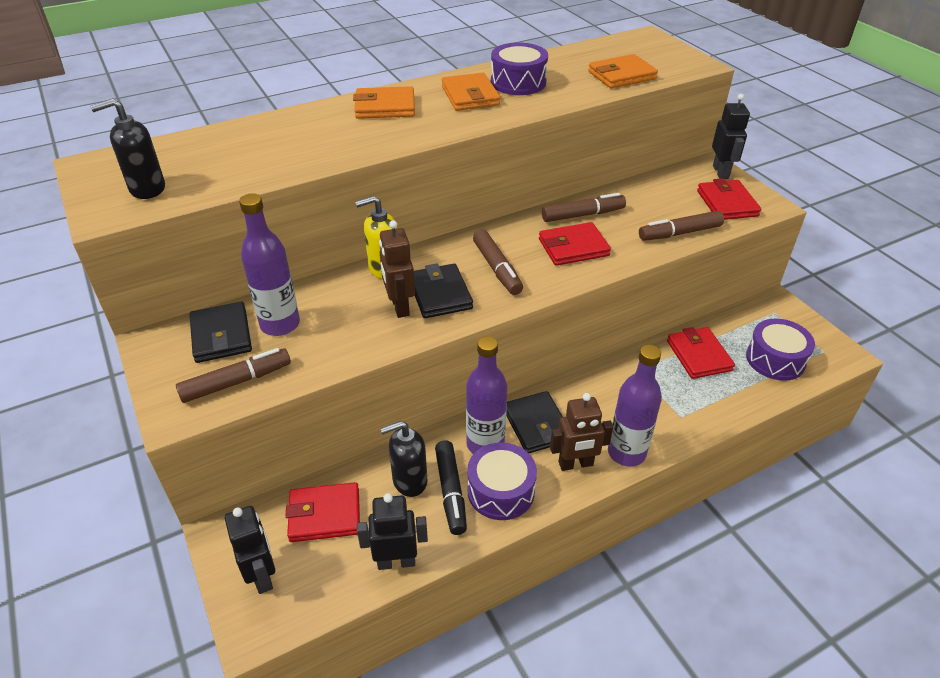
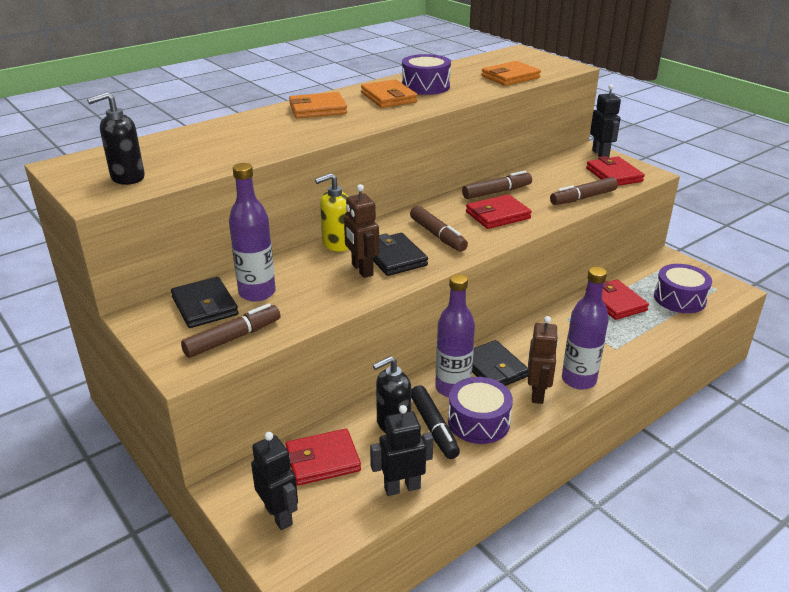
camera: 10 degrees left, 10 degrees down
brown robot [550,393,613,471] -> brown robot turned 60 degrees counterclockwise [528,316,559,404]

